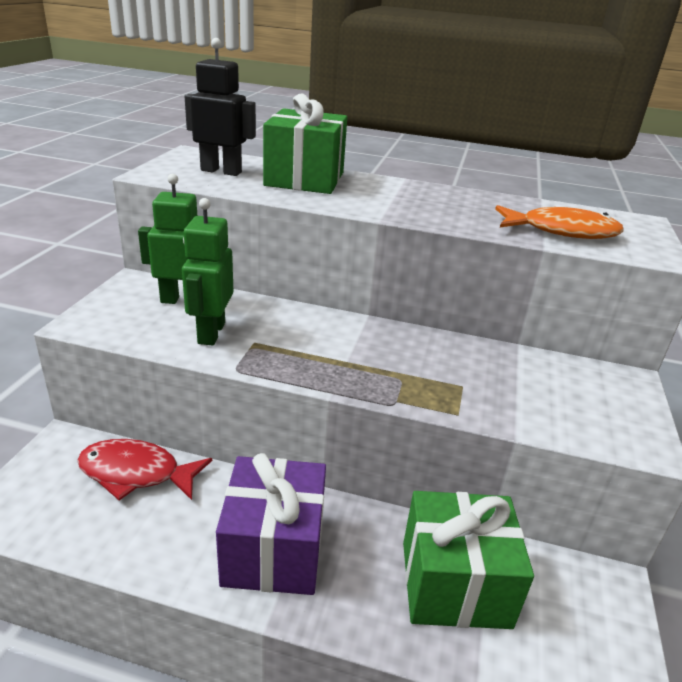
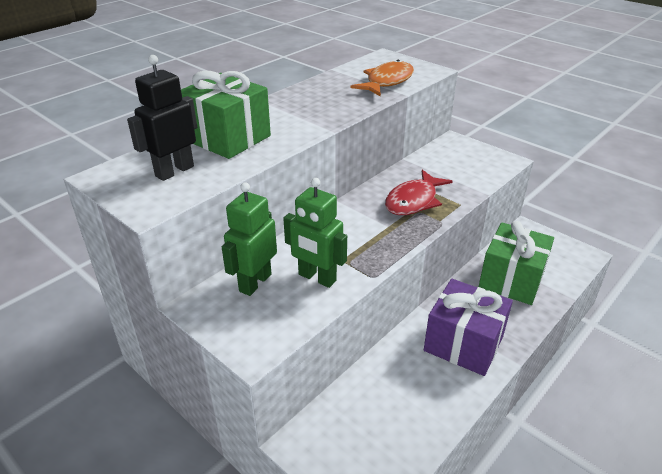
camera: 60 degrees left, 5 degrees up
red fish [77,439,212,500] -> red fish moved to [385,170,453,215]

